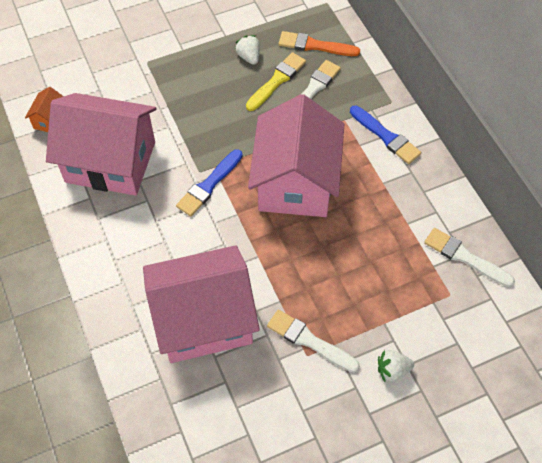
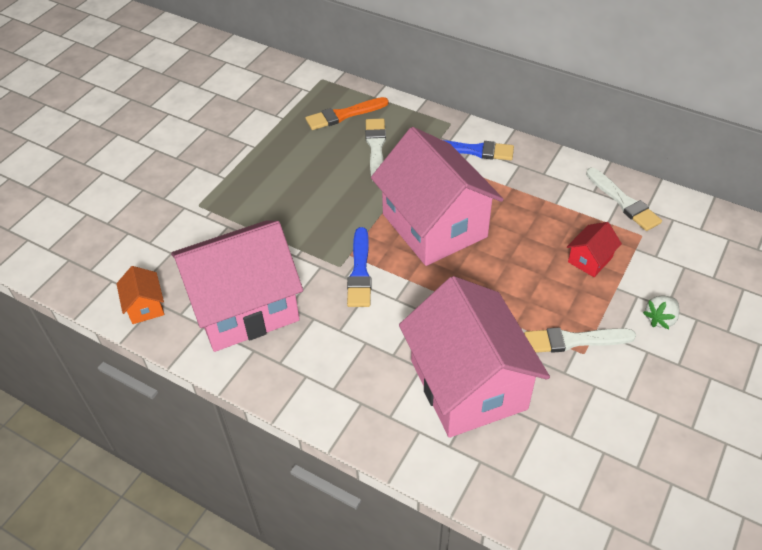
camera: 35 degrees left, 10 degrees down
pink house [143,245,260,363] -> pink house turned 60 degrees counterclockwise [399,276,550,438]
white strawberry [235,35,260,65] -> none
yellow brush [246,52,306,111] -> none
white brush [424,228,515,287] -> white brush turned 120 degrees counterclockwise [586,168,662,231]
none -> red house [567,222,622,277]

